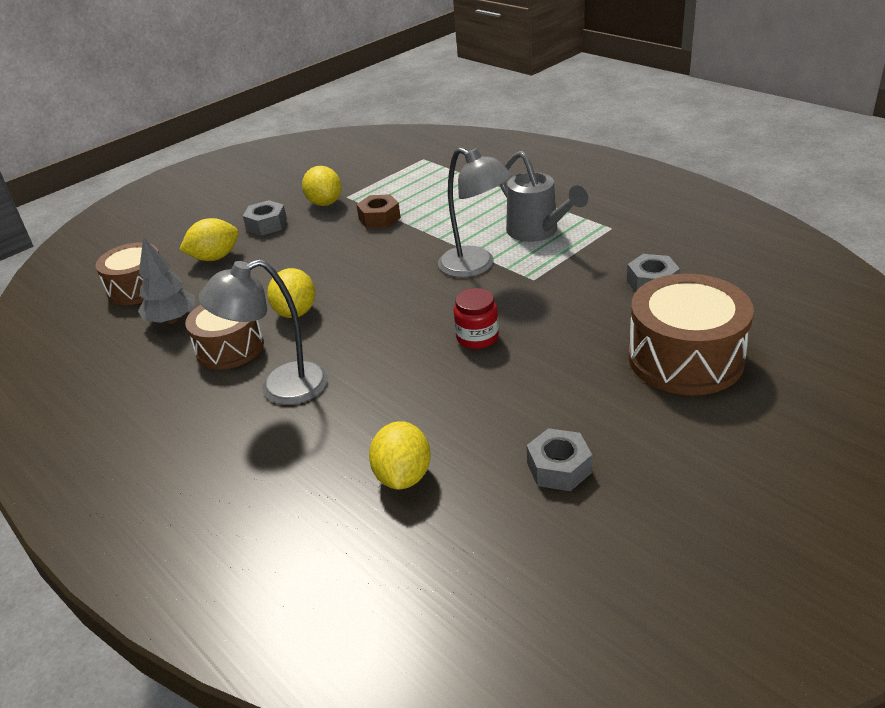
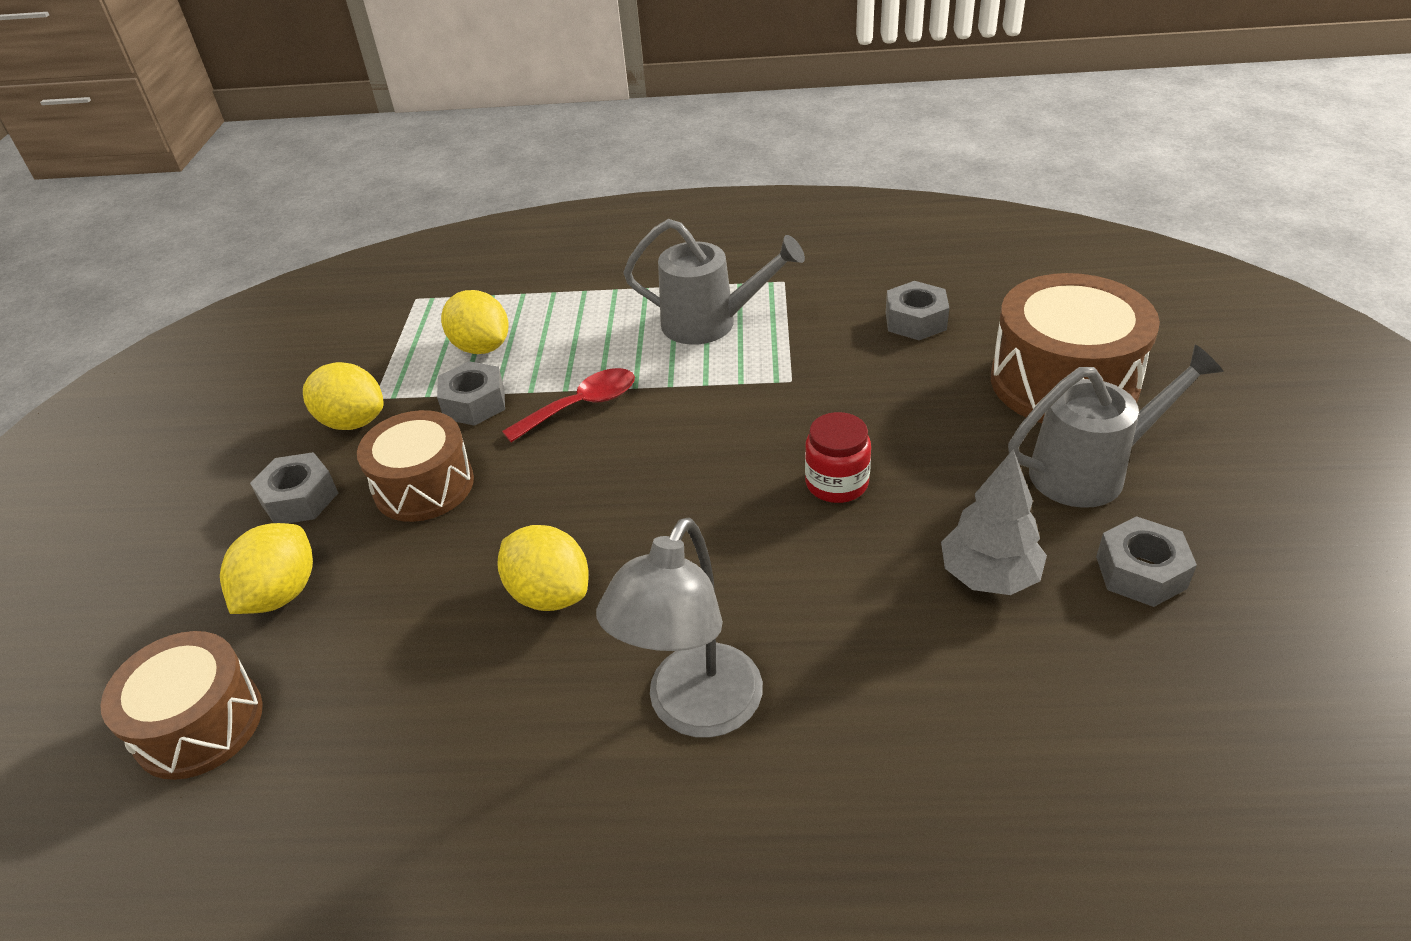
camera: 45 degrees left, 5 degrees up
grey tree [138,237,195,324] -> grey tree moved to [941,449,1047,595]
brown drum [185,305,264,369] -> brown drum moved to [357,410,474,522]
brown nut [356,194,401,228] -> grey nut [437,361,505,426]
yellow lemon [369,421,431,490] -> yellow lemon moved to [441,290,509,354]
grey lamp [438,147,512,278] -> none
none -> red spoon [502,368,635,442]
none -> grey watering can [1008,344,1223,508]

